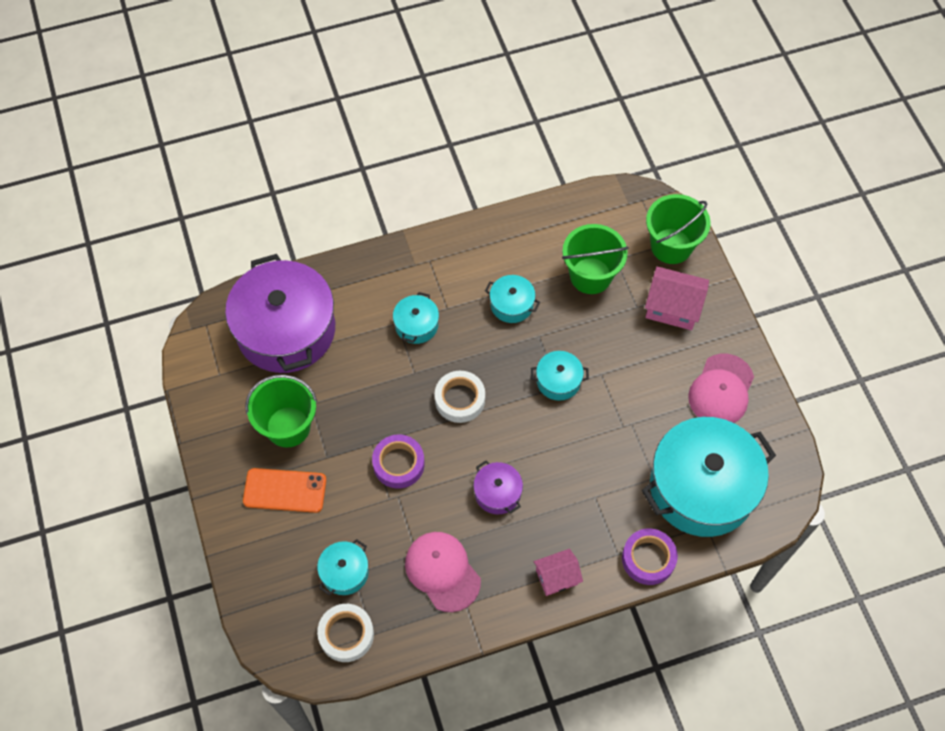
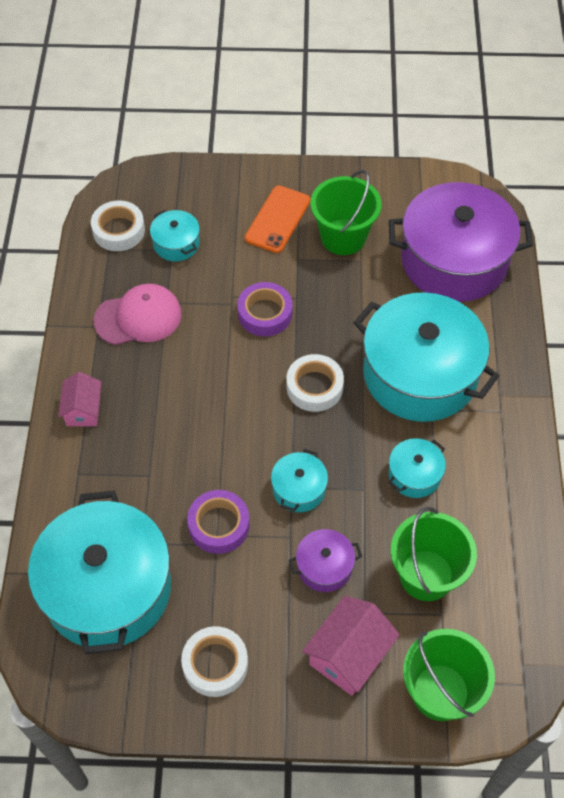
camera: 110 degrees right, 5 degrees down
turquoise pot [393,292,439,344] -> turquoise pot [354,292,499,422], size x2.28
purple pot [473,461,523,514] -> purple pot moved to [289,529,362,592]
purple tape [622,528,678,585] -> purple tape moved to [187,490,250,554]
pink cap [688,354,754,423] -> white tape [181,626,248,697]

